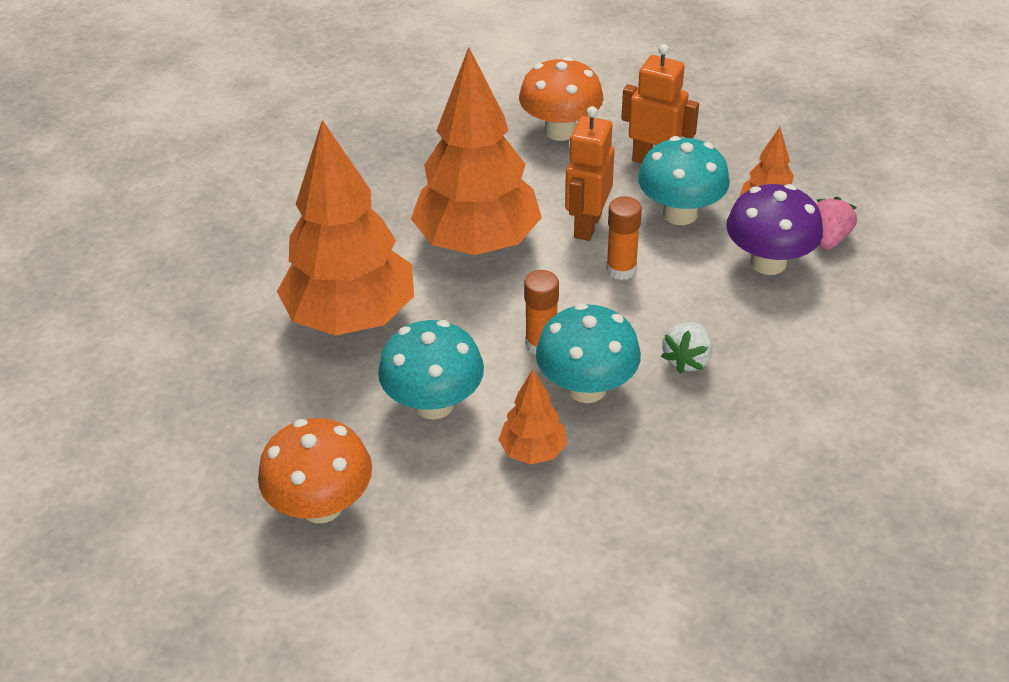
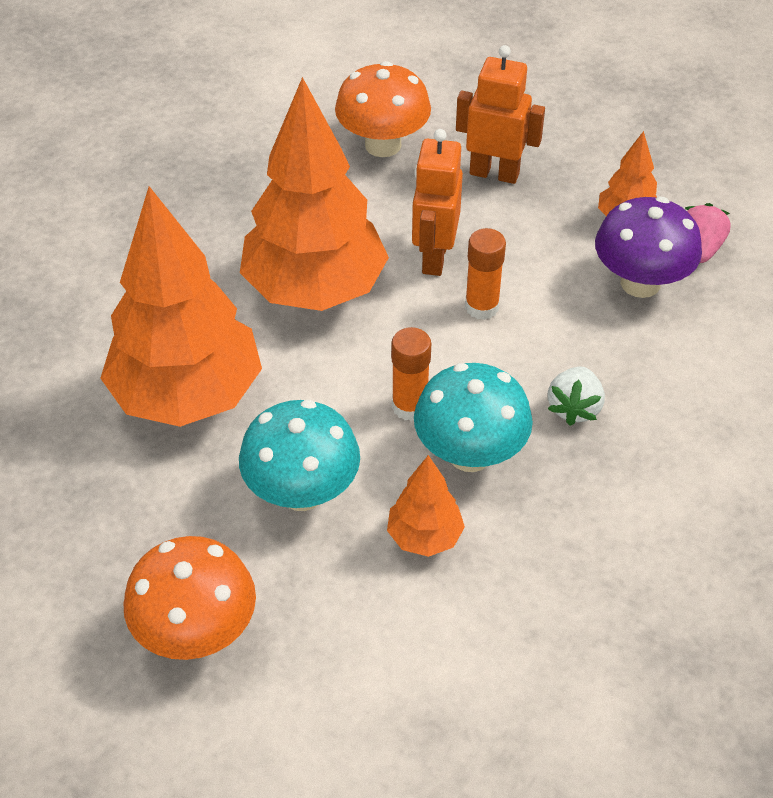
camera: 10 degrees left, 5 degrees up
turquoise mushroom [638,136,730,225] -> none

